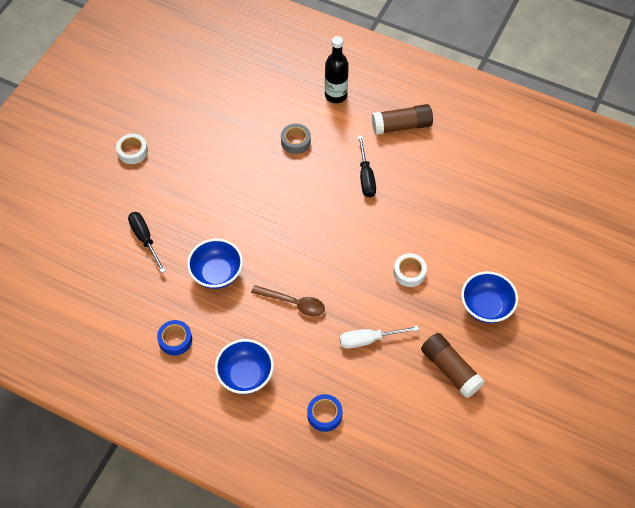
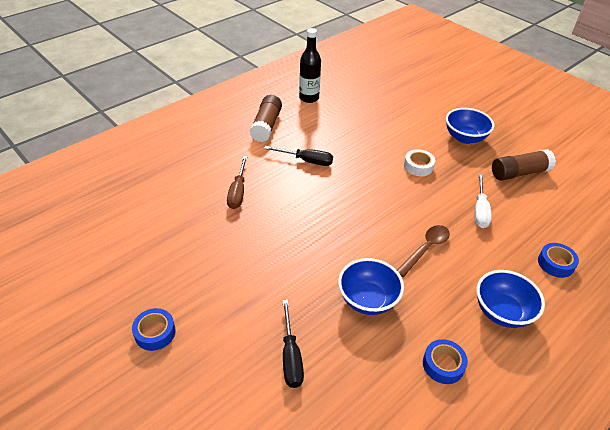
camera: 70 degrees left, 15 degrees down
white tape [116,134,148,164] -> blue tape [132,308,176,351]
black screwdriver [128,212,166,273] -> black screwdriver turned 90 degrees counterclockwise [282,300,304,388]
grey tape [281,124,311,154] -> brown screwdriver [227,156,247,209]
black bottle [325,36,349,103] -> black bottle moved to [299,28,321,103]

